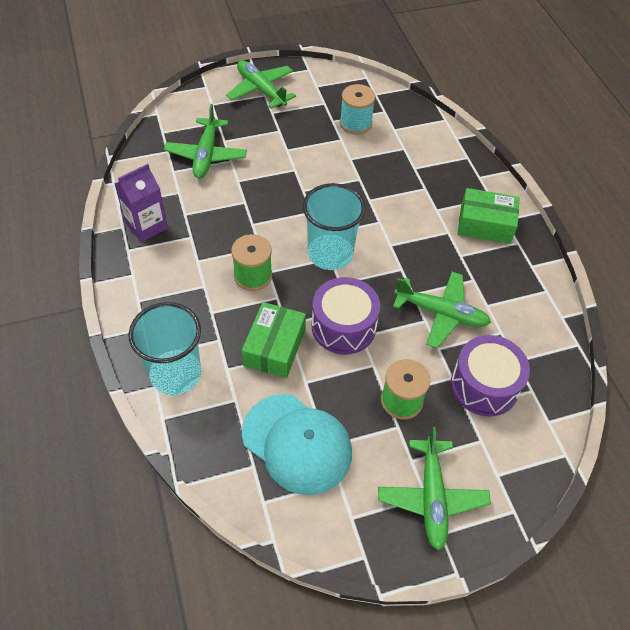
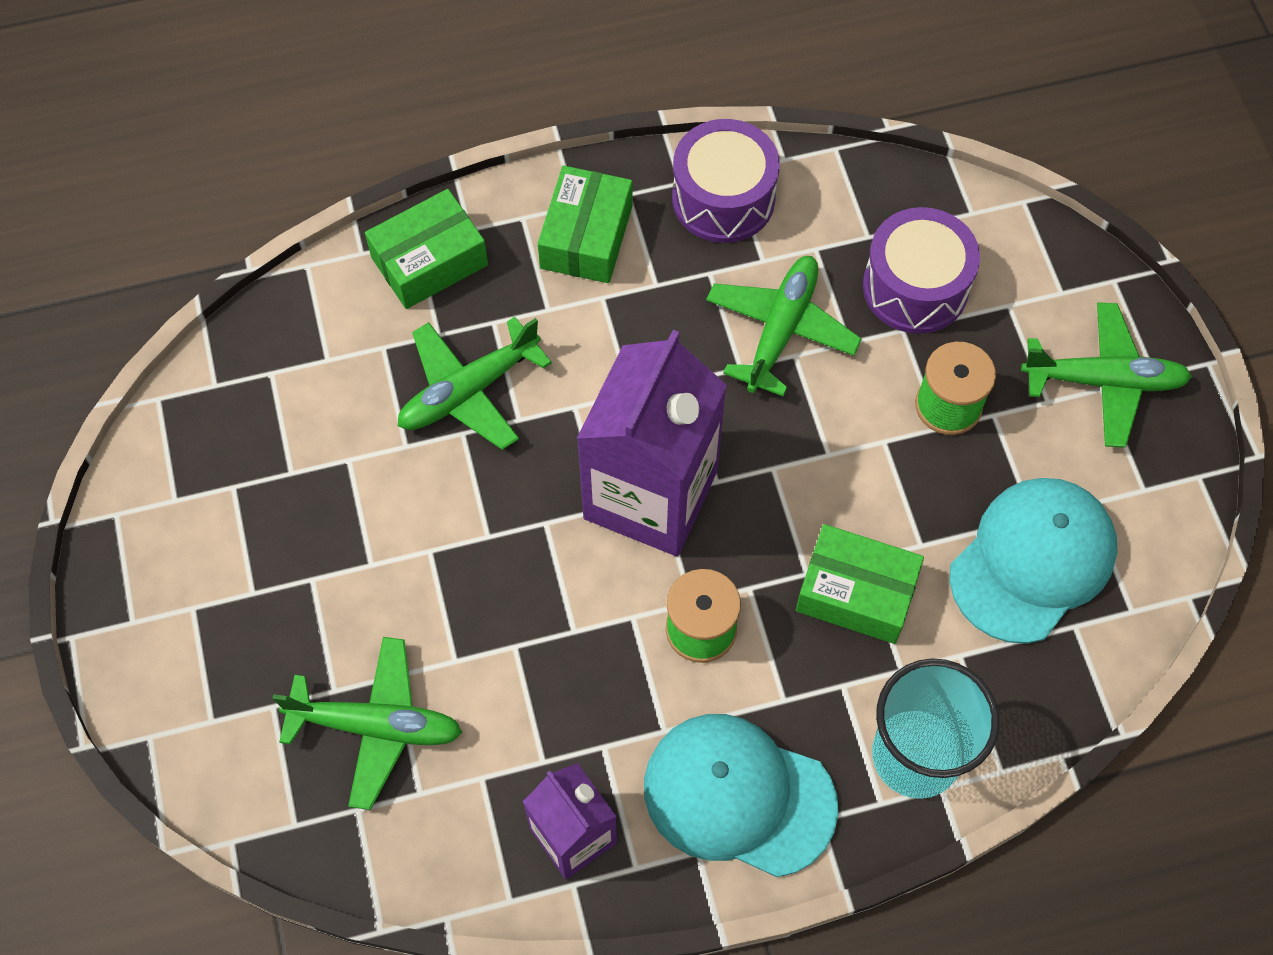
camera: 85 degrees left, 10 degrees up
green plane [226,60,296,109] -> green plane moved to [398,317,552,450]
turquoise cup [303,183,366,270] -> purple carton [576,330,727,556]
purple drum [312,277,380,354] -> purple drum moved to [672,119,780,243]
turquoise spool [340,84,376,134] -> none
none -> green box [365,189,488,309]
none -> turquoise cap [644,714,838,877]

